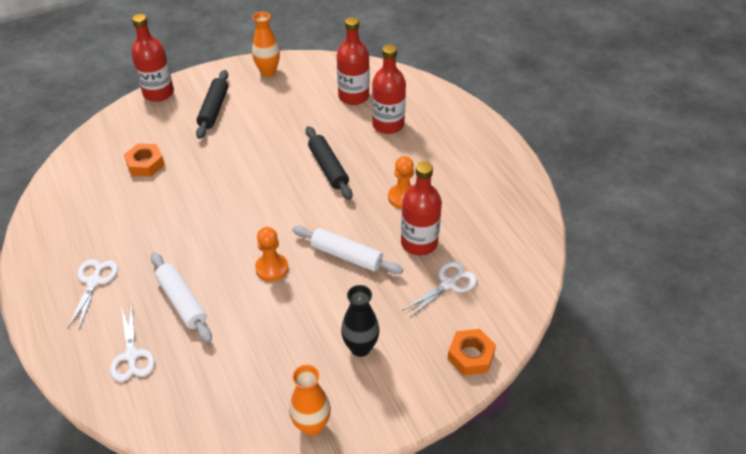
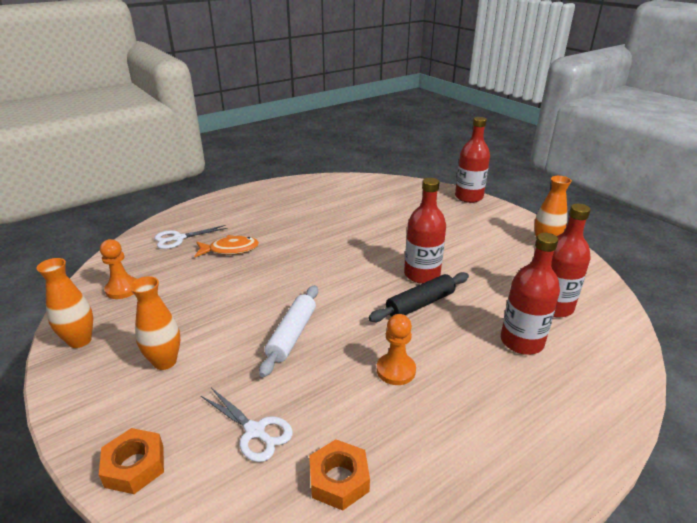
camera: 80 degrees right, 15 degrees down
white scissors [68,259,118,329] -> none
orange nut [124,143,165,177] -> orange nut moved to [309,439,370,511]
white rolling pin [151,252,212,343] -> orange fish [194,235,259,257]
black rolling pin [196,70,228,139] -> none
orange pawn [255,227,288,282] -> orange pawn moved to [100,239,137,299]
black vase [341,285,379,357] -> orange vase [130,276,180,370]
red bottle [401,161,442,256] -> red bottle moved to [404,178,446,284]

